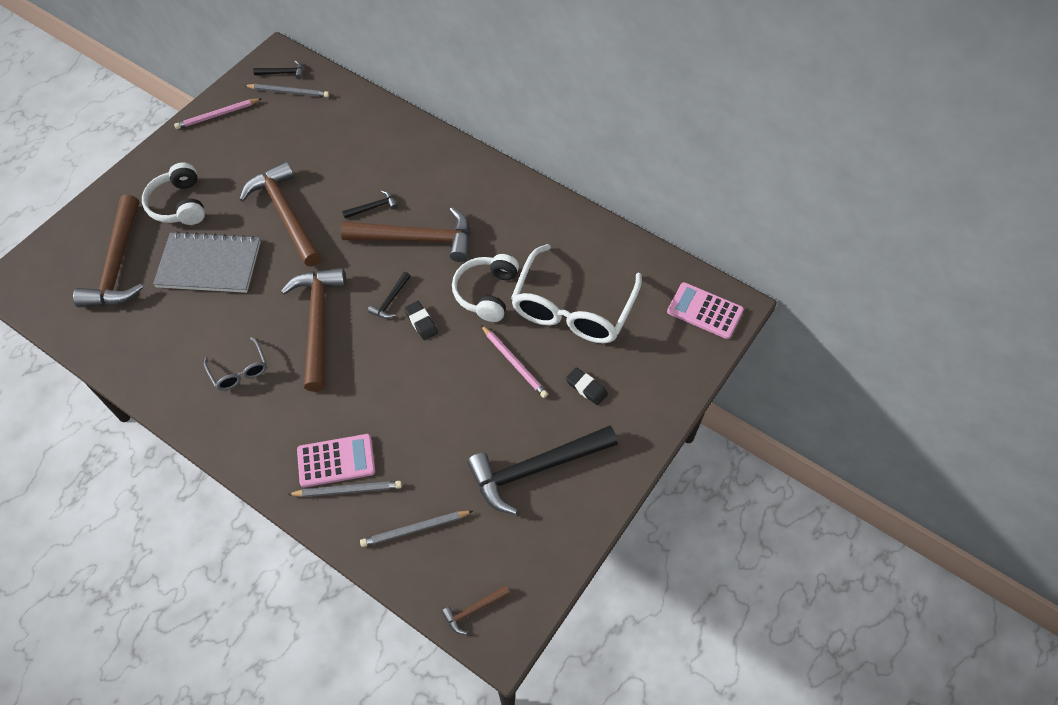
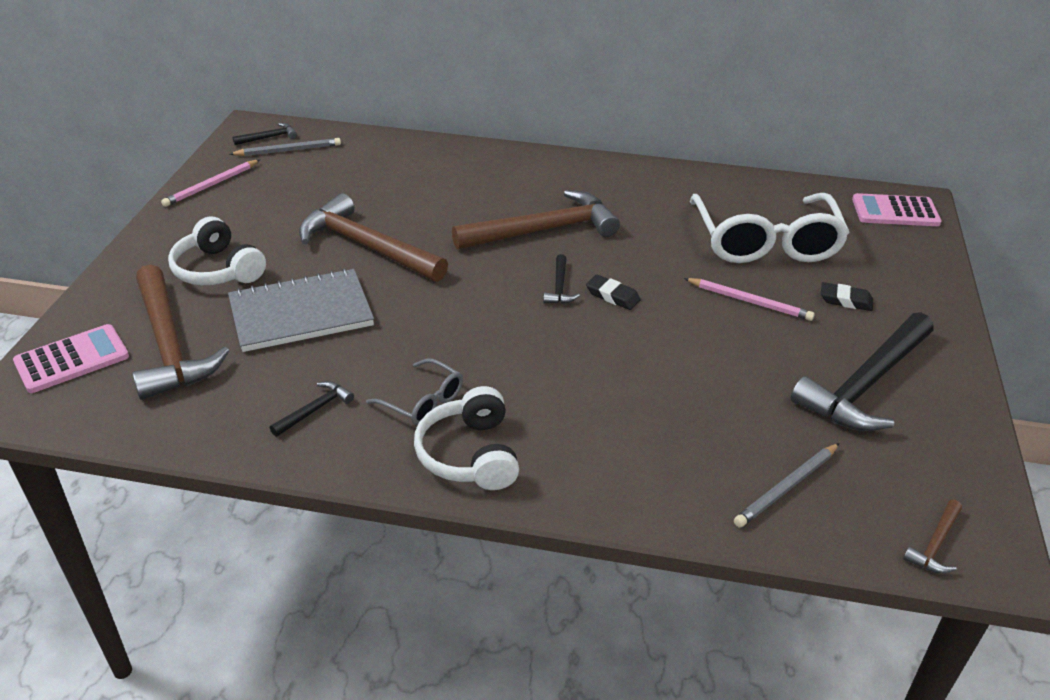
camera: 25 degrees left, 20 degrees down
brown hammer [281,268,346,392] -> none
grey pencil [287,481,402,497] -> none
pink calculator [297,434,375,488] -> pink calculator moved to [13,324,129,393]
black hammer [342,190,398,218] -> black hammer moved to [270,381,354,437]
white headphones [452,254,519,322] -> white headphones moved to [414,386,519,490]

